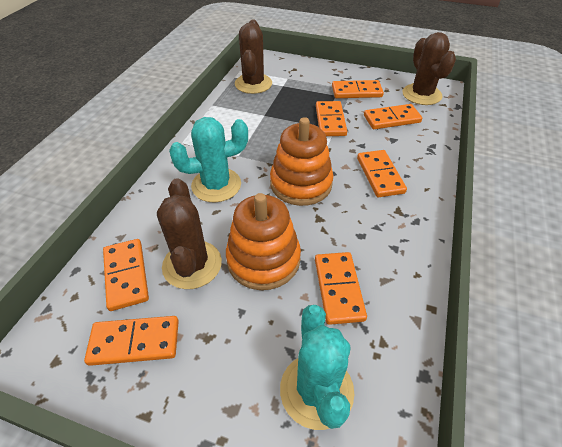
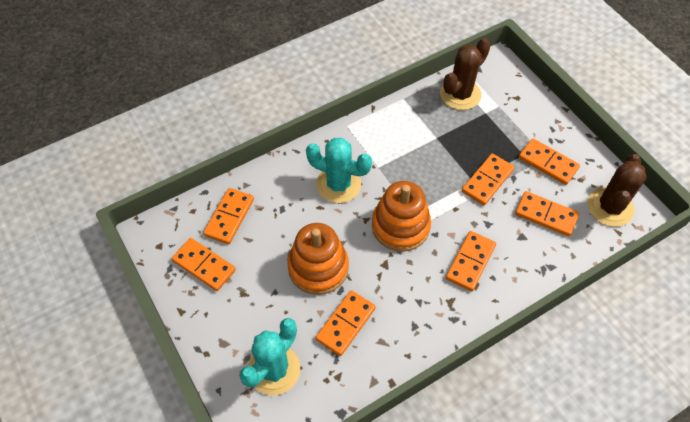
camera: 40 degrees right, 10 degrees up
brown cactus [157,178,222,289] -> none

